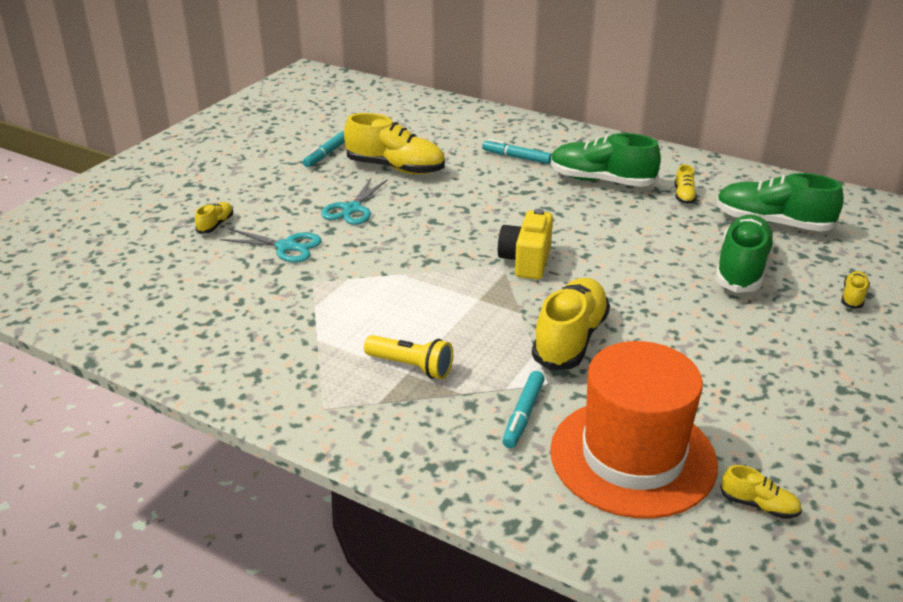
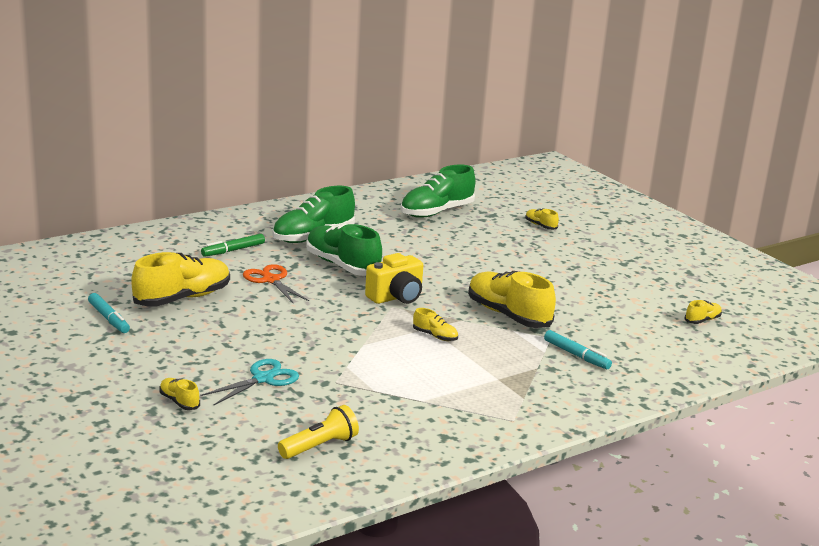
camera: 65 degrees left, 10 degrees down
turquoise scissors [321,178,388,225] -> none
yellow flashlight [364,335,453,379] -> yellow flashlight moved to [278,405,359,459]
turquoise marker [482,139,552,164] -> green marker [201,234,265,257]
yellow camera [498,208,553,279] -> yellow camera turned 75 degrees counterclockwise [365,253,423,304]
orange hat [550,341,718,519] -> none
yellow shoe [675,164,697,204] -> yellow shoe moved to [413,308,458,341]
green shoe [715,215,775,293] -> green shoe moved to [306,223,382,276]
none -> orange scissors [243,264,309,304]

